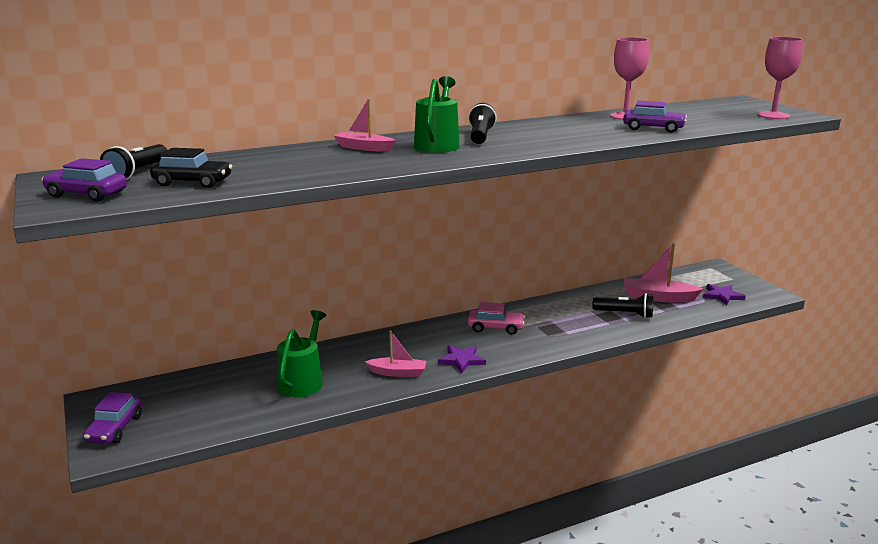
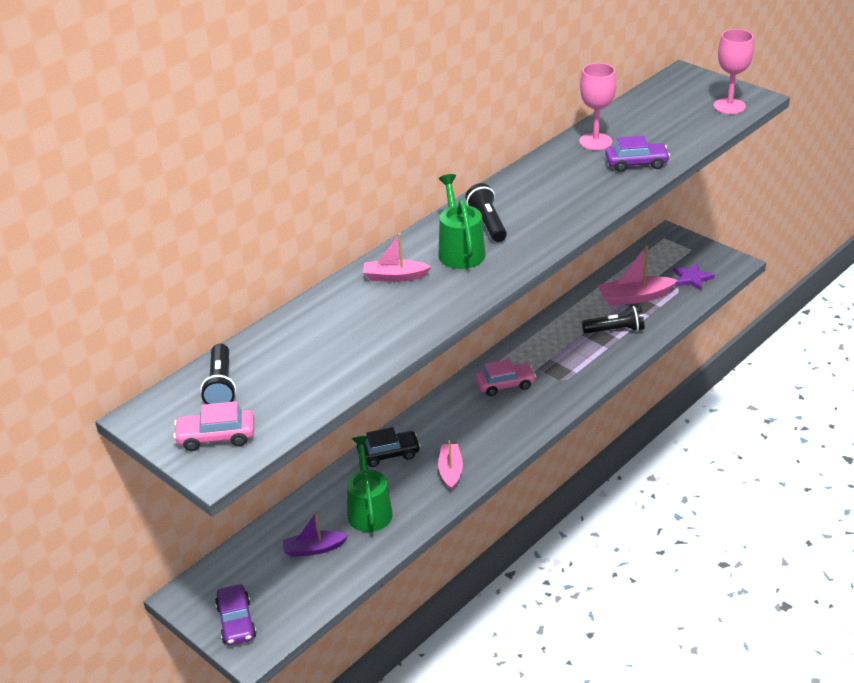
camera: 20 degrees left, 15 degrees up
purple car [42,158,127,202] -> pink car [173,401,254,451]
black car [150,148,232,188] -> black car moved to [357,427,421,467]
pink boat [365,331,427,377] -> pink boat turned 75 degrees counterclockwise [438,440,463,491]
purple star [438,346,486,373] -> none
none -> purple boat [282,512,348,557]

